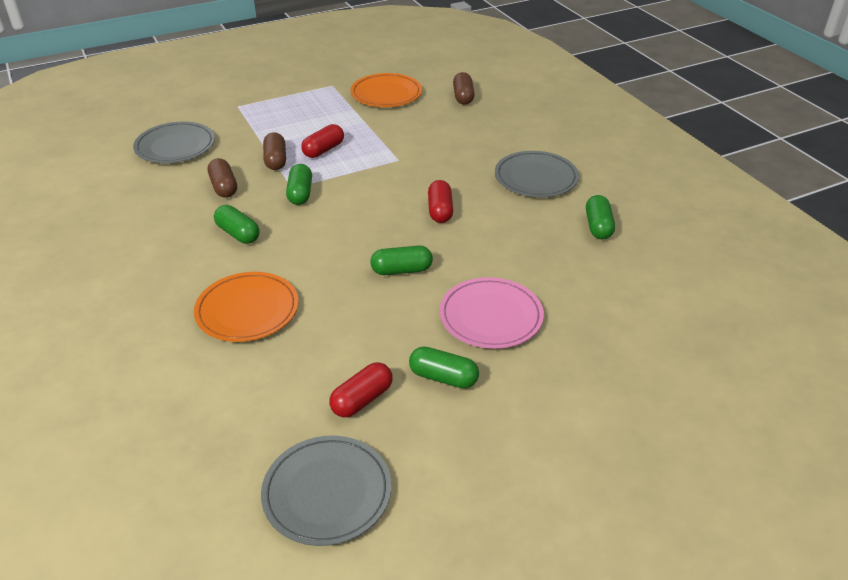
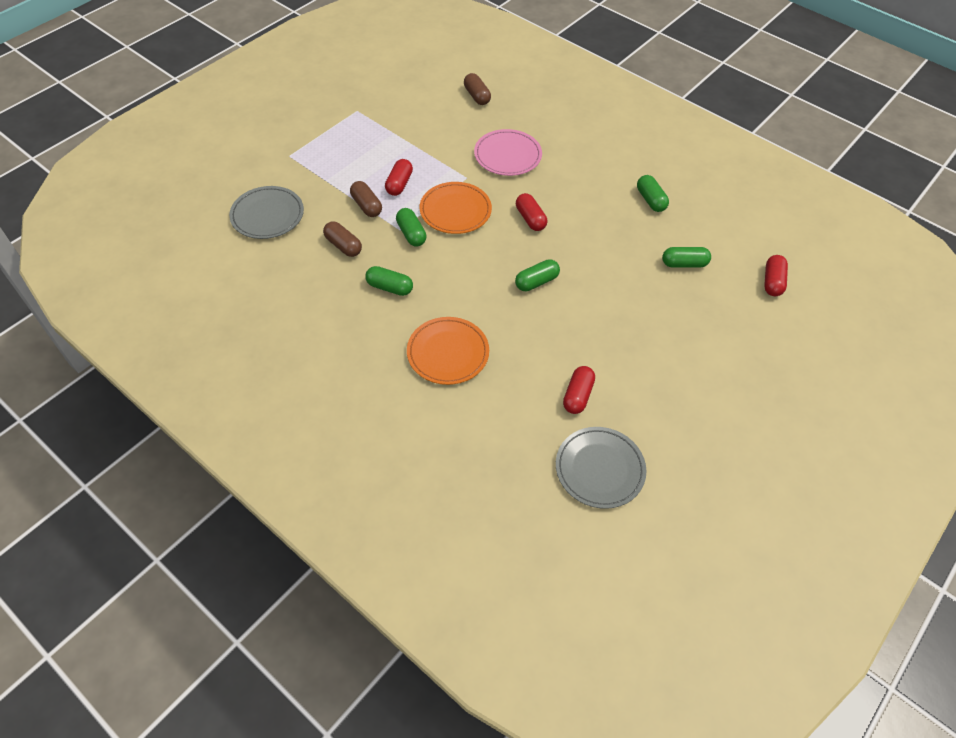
camera: 25 degrees left, 15 degrees up
orange plate [350,73,422,107] -> orange plate moved to [420,182,492,234]
green capsule [409,346,479,388] -> green capsule moved to [662,247,711,268]
pink plate [439,277,544,349] -> pink plate moved to [474,129,542,176]
grey plate [495,151,579,197] -> none
none -> red capsule [764,255,788,296]

